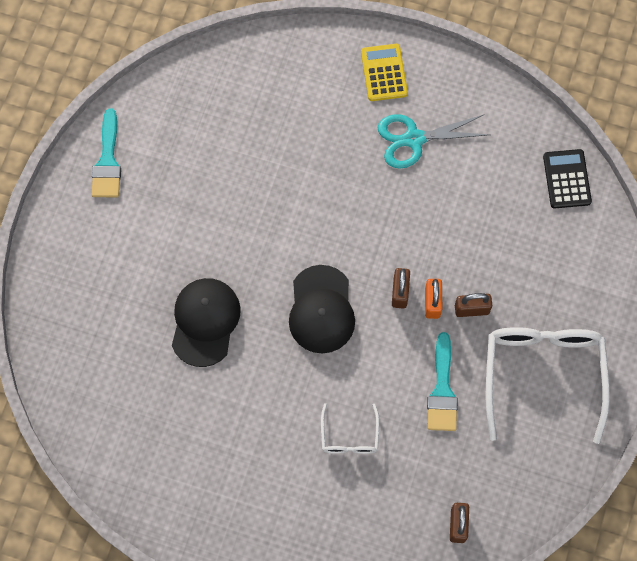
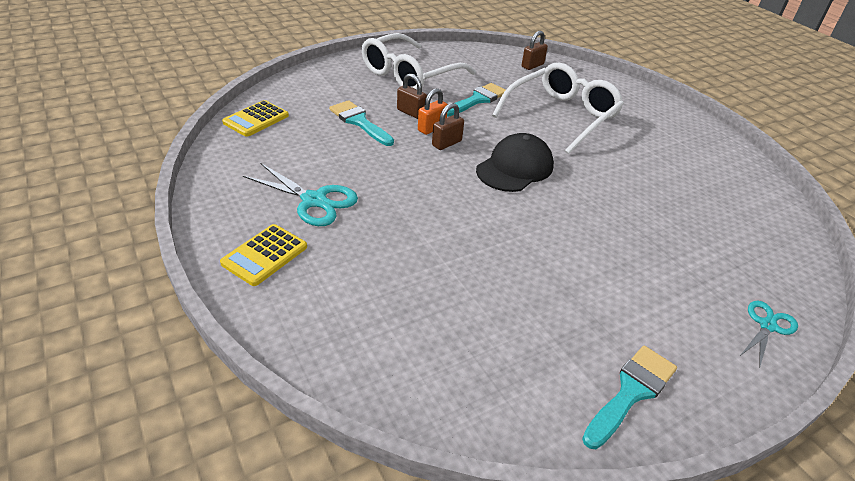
camera: 140 degrees left, 30 degrees down
black cap [172,278,241,367] -> none
white glasses [321,403,379,454] -> white glasses [492,63,624,154], size x2.10
black calculator [543,149,592,208] -> yellow calculator [222,100,289,137]
none -> turquoise brush [329,100,394,146]
none -> turquoise scissors [740,301,798,368]

